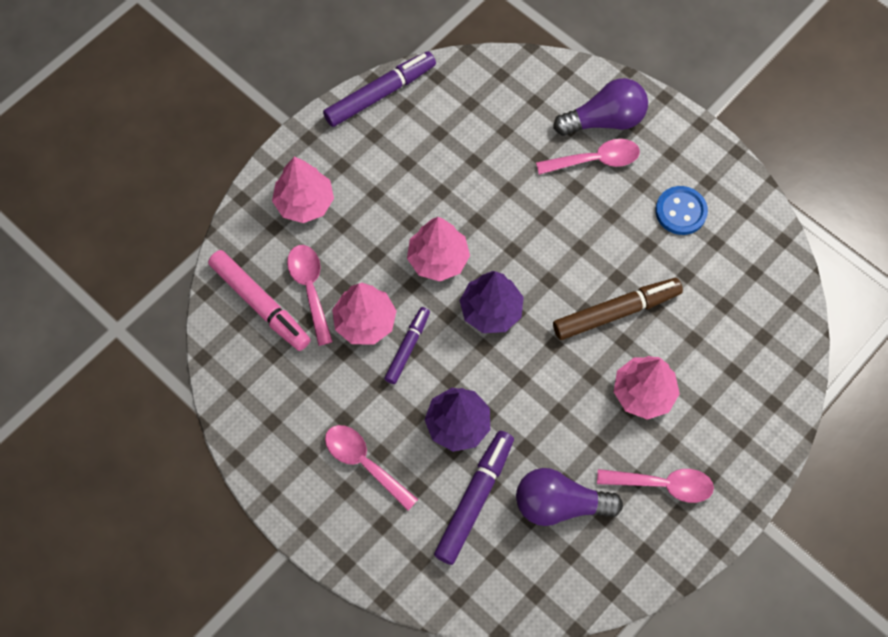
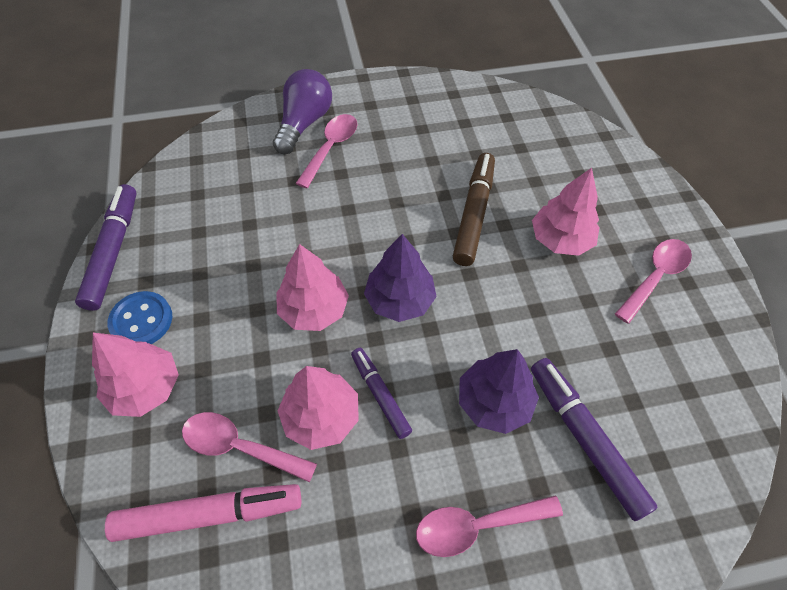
camera: 55 degrees left, 10 degrees down
purple light bulb [516,468,623,526] -> none
blue button [655,186,708,235] -> blue button moved to [108,291,172,344]

